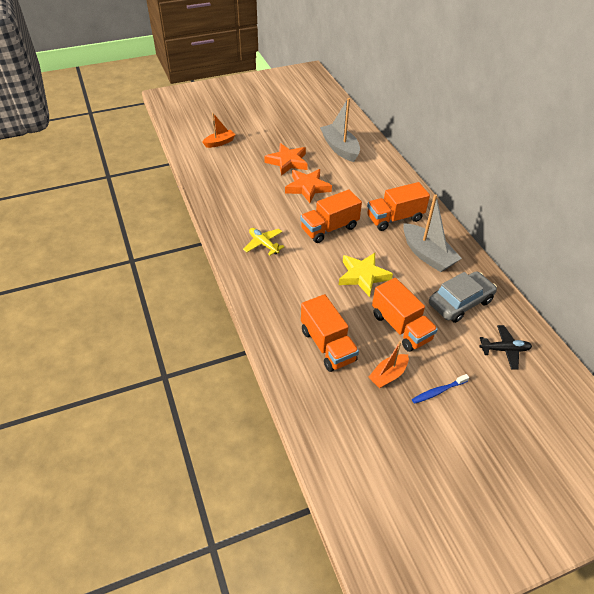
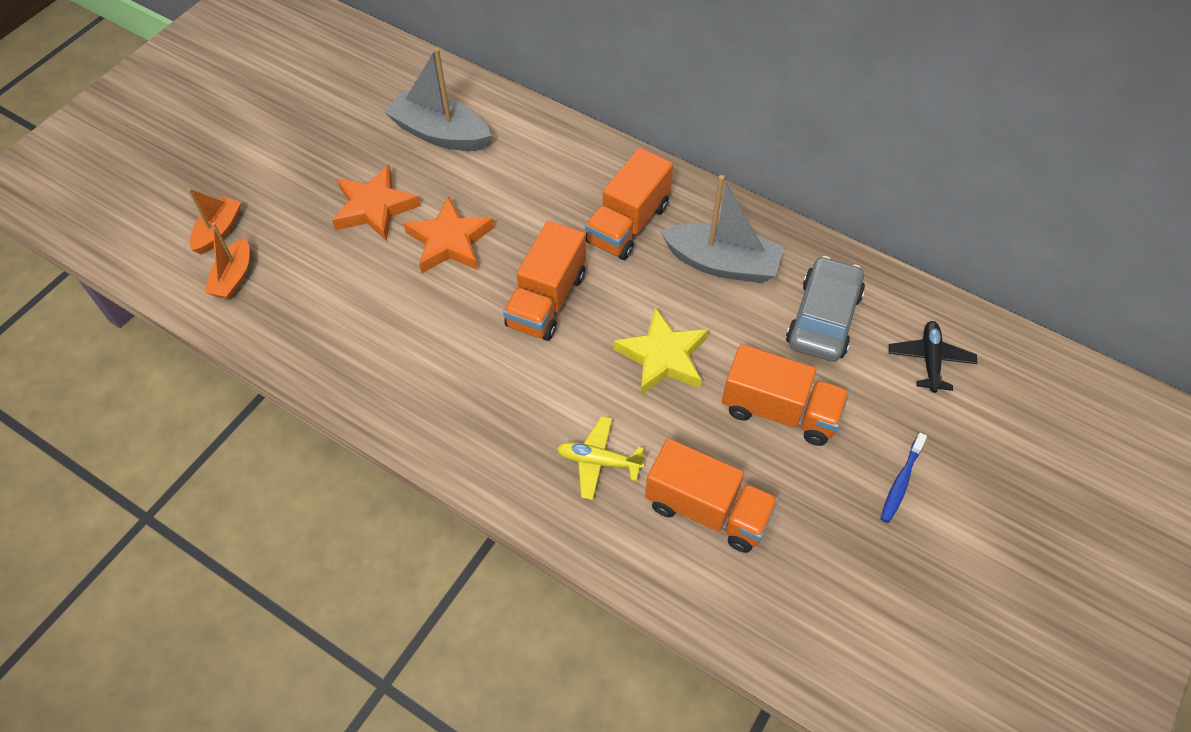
camera: 35 degrees left, 10 degrees up
yellow plane [243,228,284,255] -> yellow plane moved to [557,416,645,500]
orange boat [369,341,409,388] -> orange boat moved to [204,223,250,299]
black plane [479,325,532,370] -> black plane turned 45 degrees counterclockwise [889,321,978,393]

